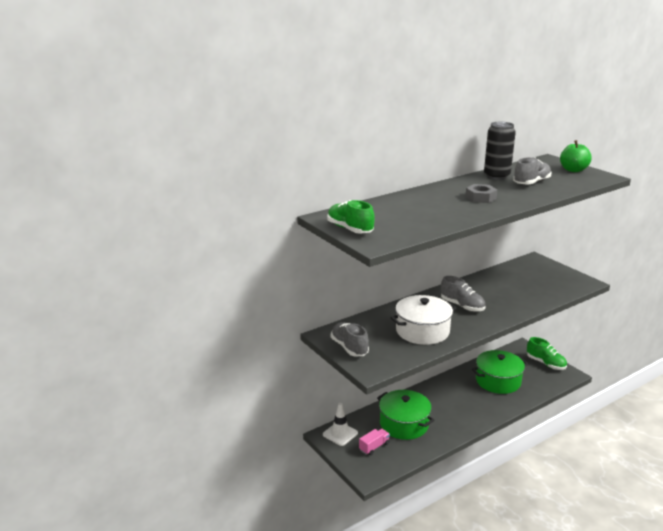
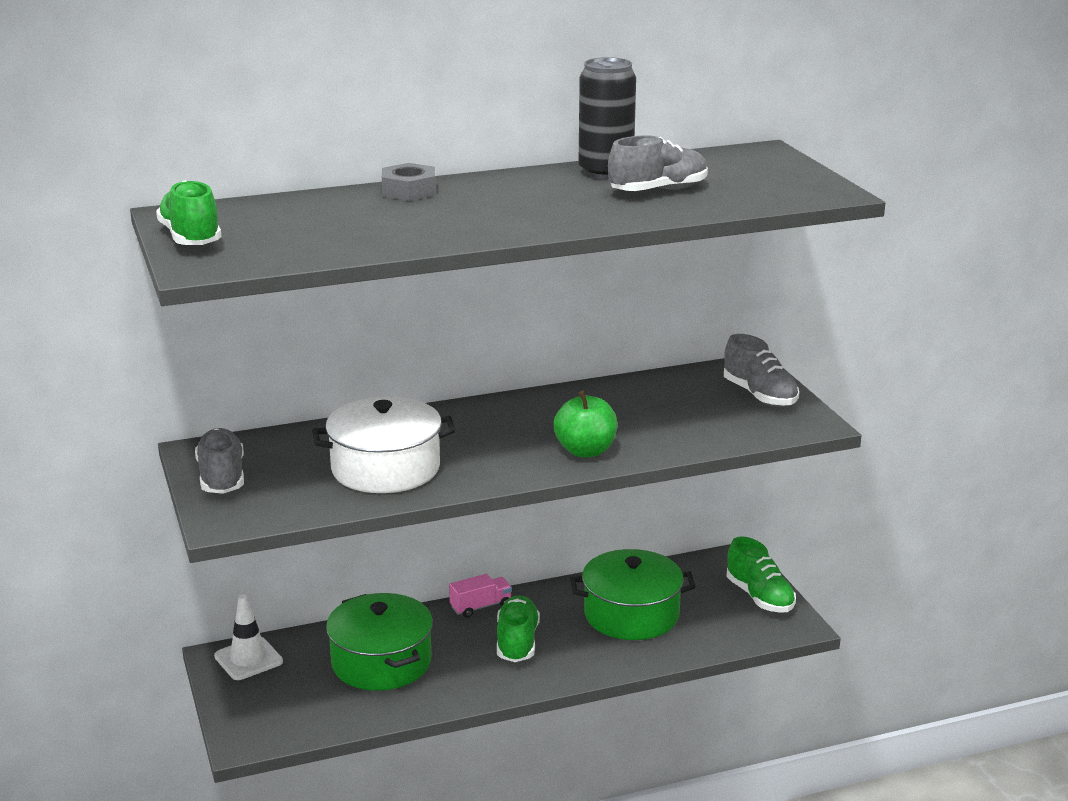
camera: 15 degrees right, 0 degrees up
pink truck [359,429,390,455] -> pink truck moved to [449,574,512,618]
grey shoe [441,276,486,312] -> grey shoe moved to [724,334,799,407]
grey nut [465,184,497,203] -> grey nut moved to [382,163,436,201]
green apple [560,140,592,172] -> green apple moved to [554,391,617,457]
none -> green shoe [497,595,540,662]

